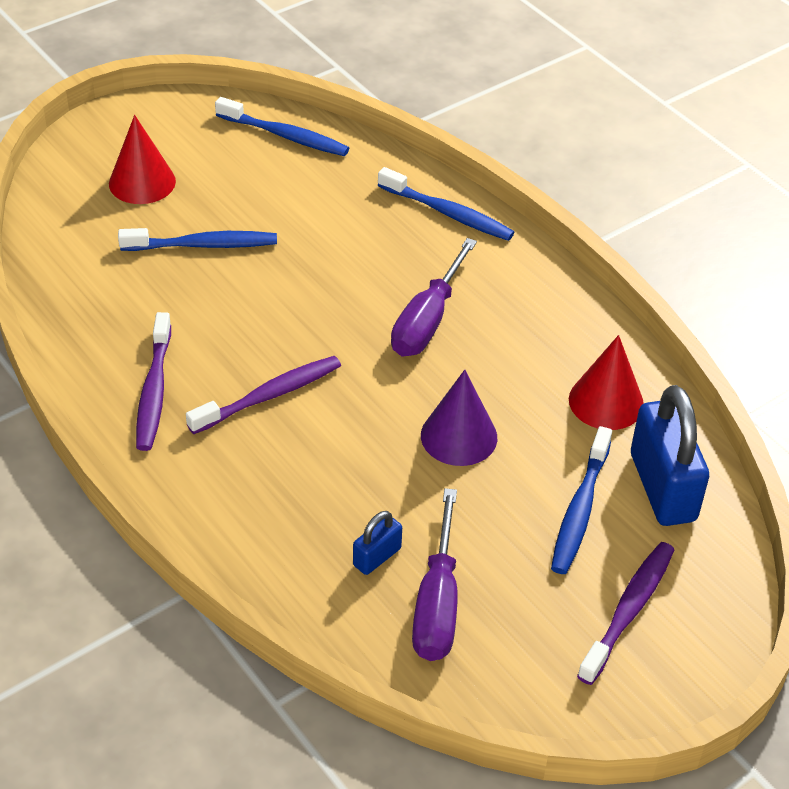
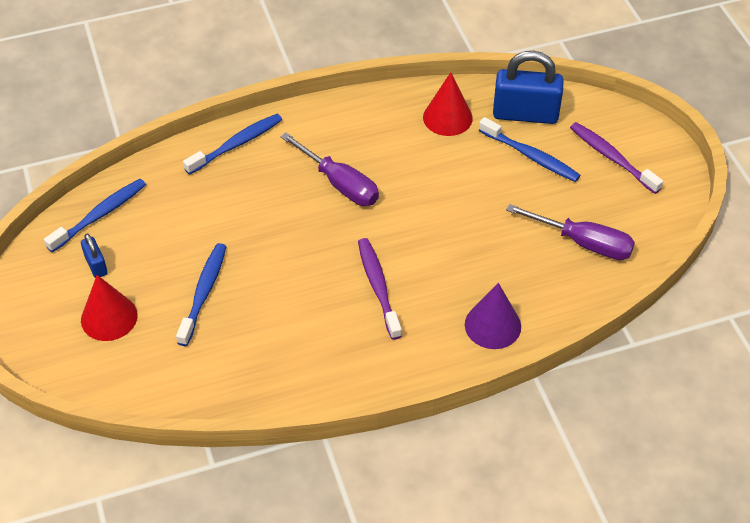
camera: 70 degrees left, 5 degrees up
purple toothbrush [136,312,171,451] -> none
blue padlock [353,511,402,575] -> blue padlock moved to [81,234,108,278]
purple cone [421,370,497,466] -> purple cone moved to [465,283,521,349]

